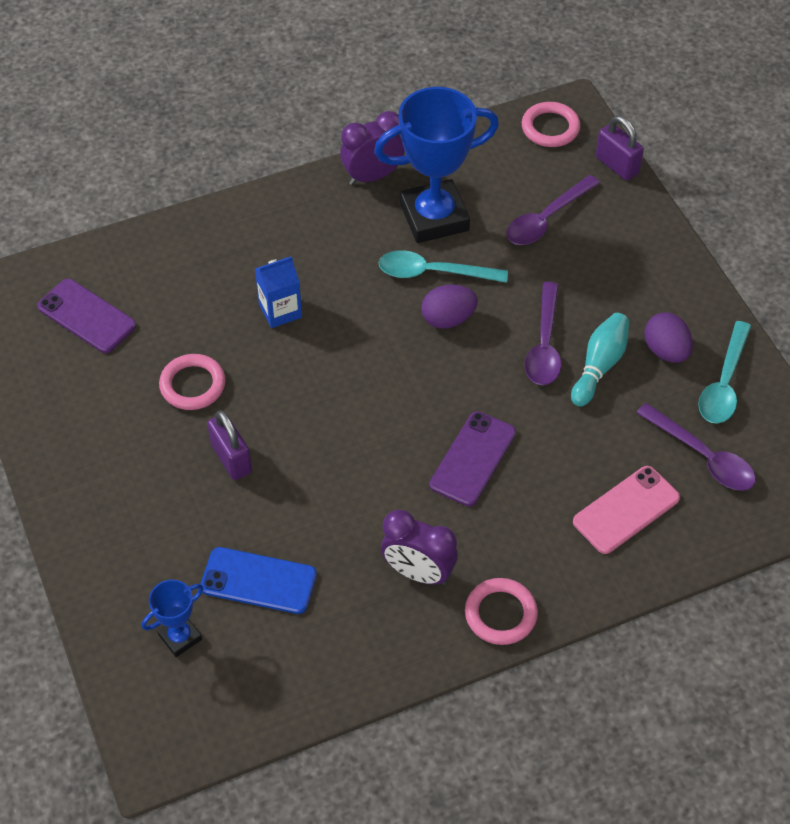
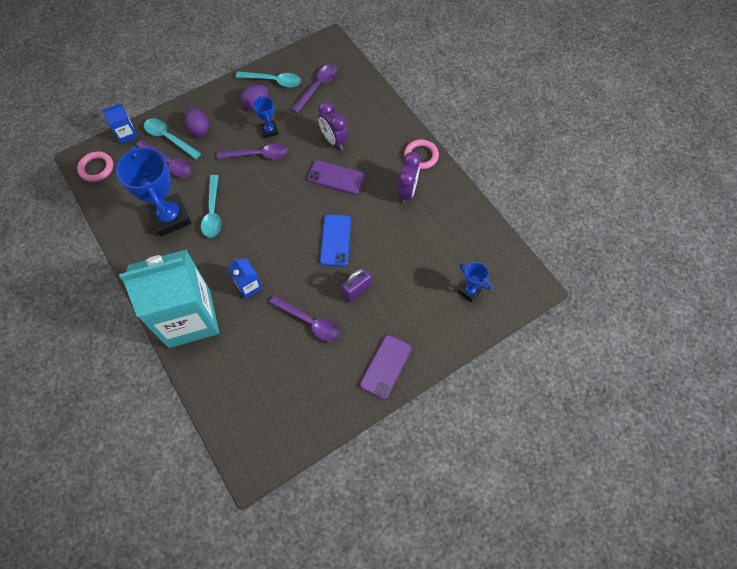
camera: 100 degrees left, 10 degrees up
purple phone [37,279,136,353] -> purple phone moved to [360,335,412,399]
pink ring [159,354,226,410] -> purple spoon [269,295,340,342]
blue phone [200,547,317,614] -> blue phone moved to [320,215,351,267]
purple clock [340,111,404,185] -> purple clock moved to [318,101,348,150]
purple egg [421,284,478,329] -> purple egg moved to [185,108,209,136]
turquoise bowling pin [571,313,629,407] -> blue trophy [253,96,279,138]
pink phone [573,466,680,554] -> none
purple padlock [596,116,644,181] -> blue carton [102,103,138,144]
none -> turquoise carton [119,250,219,348]
none -> turquoise spoon [144,119,201,160]

